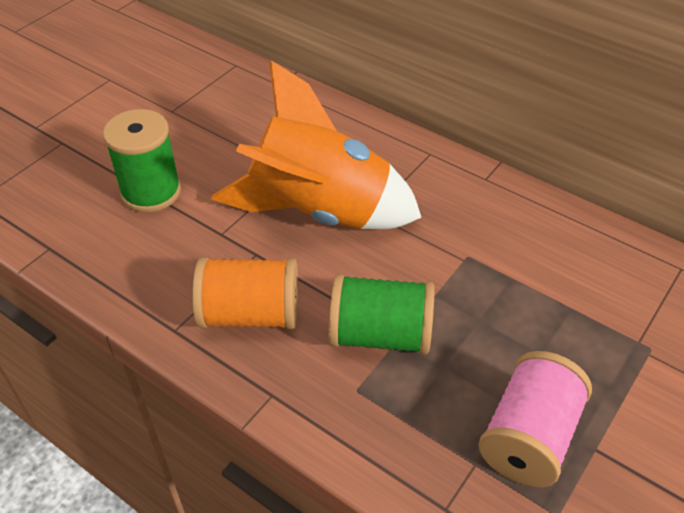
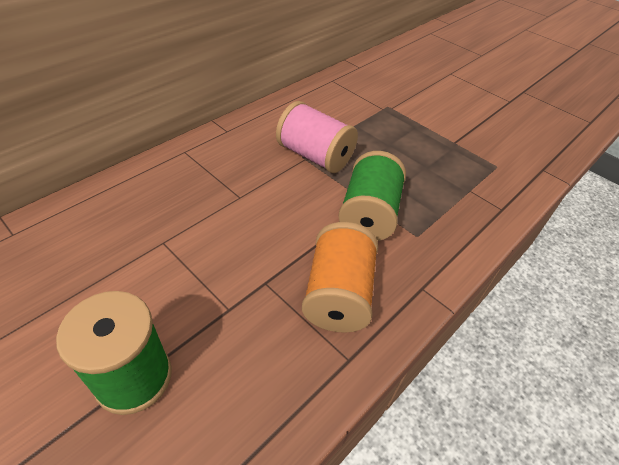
camera: 85 degrees left, 0 degrees up
orange rocket [211,60,422,229] -> none
pink spool [479,351,592,487] -> pink spool moved to [276,101,358,173]

